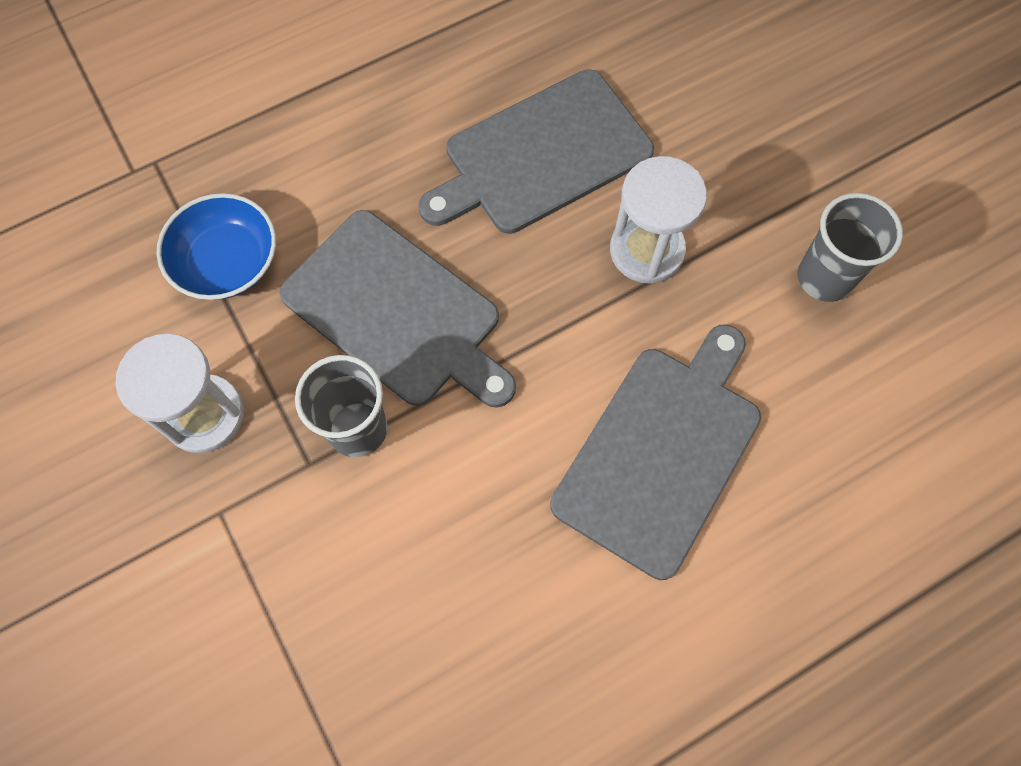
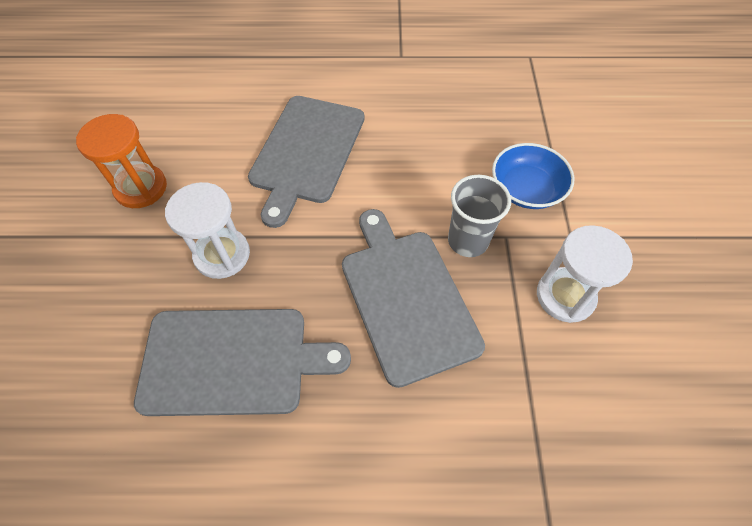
camera: 150 degrees left, 10 degrees down
blue bowl [157,193,276,300] -> blue bowl moved to [492,143,575,209]
grey cutting board [550,325,761,580] -> grey cutting board turned 45 degrees counterclockwise [248,96,364,228]
grey cup [798,193,903,302] -> orange hourglass [76,114,167,208]

